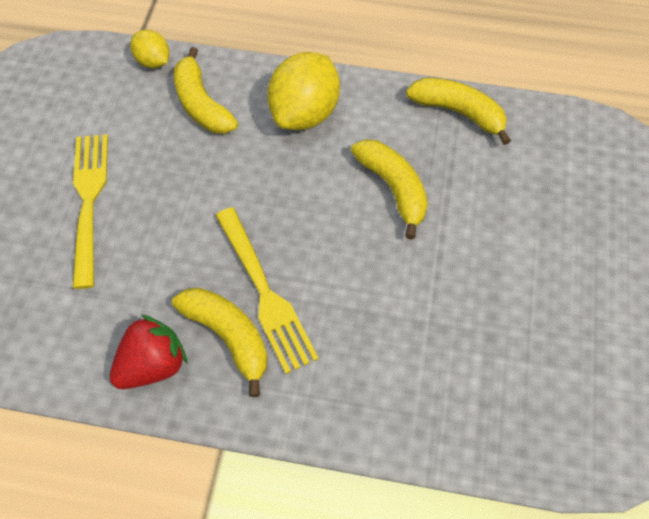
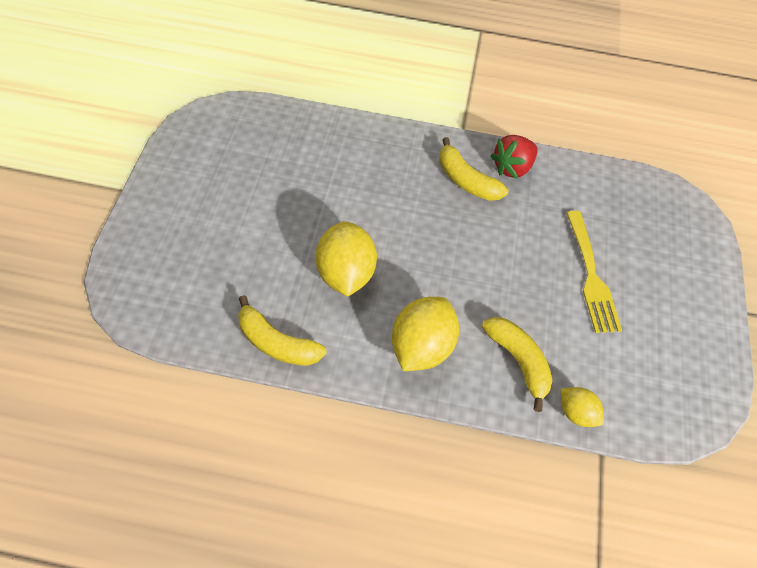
camera: 175 degrees right, 5 degrees down
yellow fork [215,207,319,374] -> none
yellow banana [351,140,428,240] -> yellow lemon [315,221,377,297]

